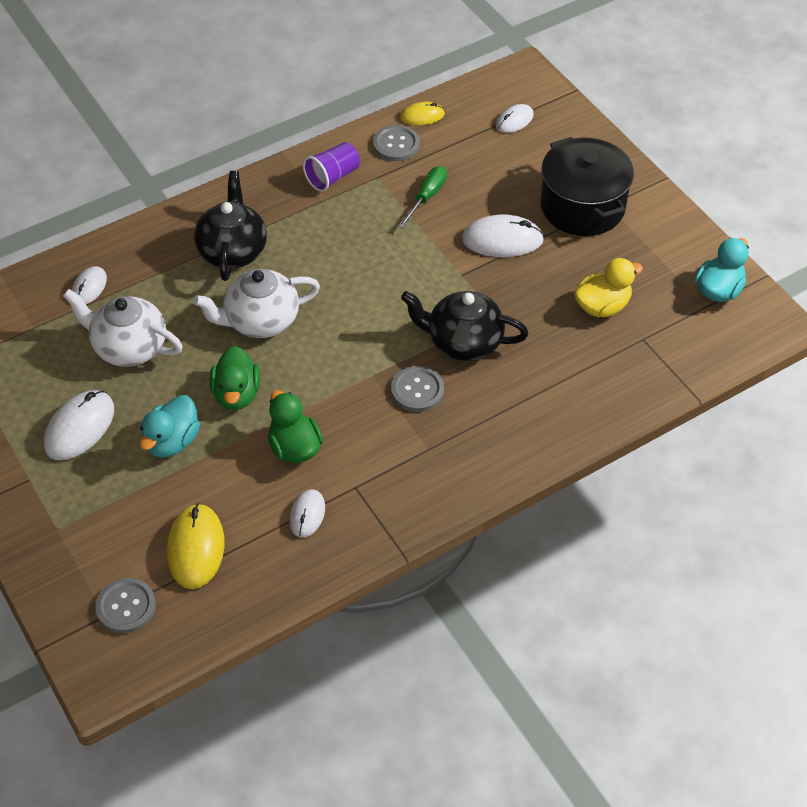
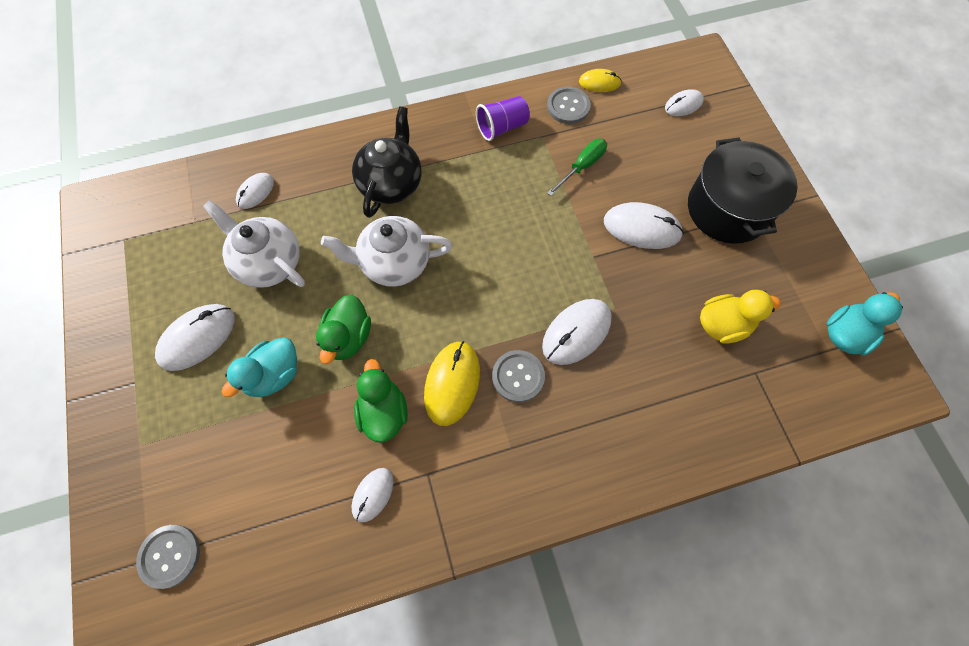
camera: 15 degrees right, 15 degrees up
yellow mouse [167,503,225,589] -> yellow mouse moved to [424,341,480,426]
black teapot [401,291,528,361] -> white mouse [542,299,612,365]

